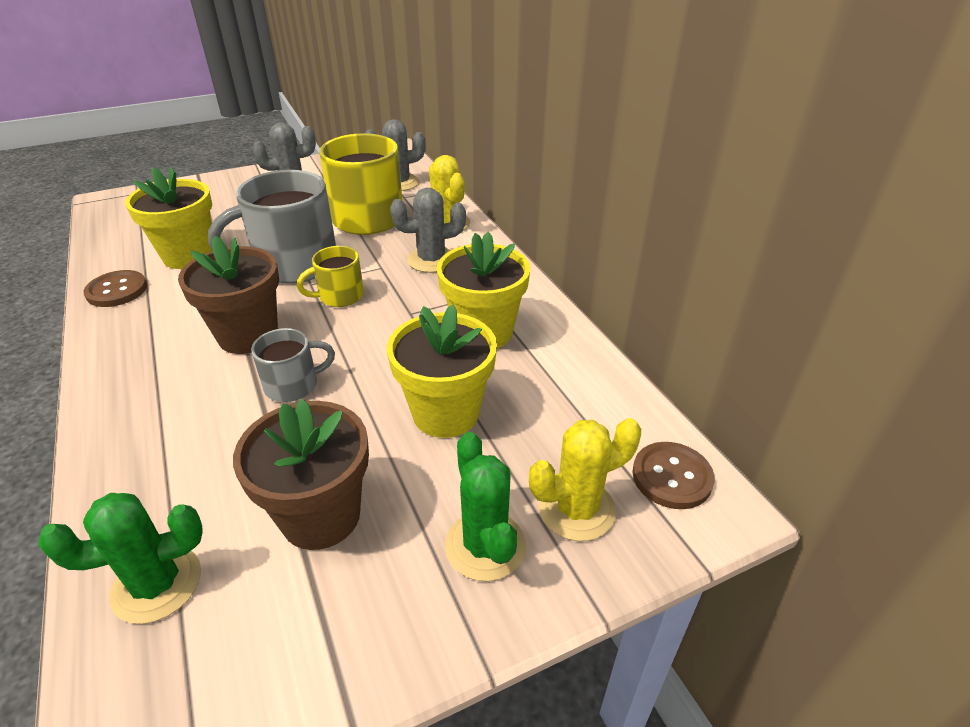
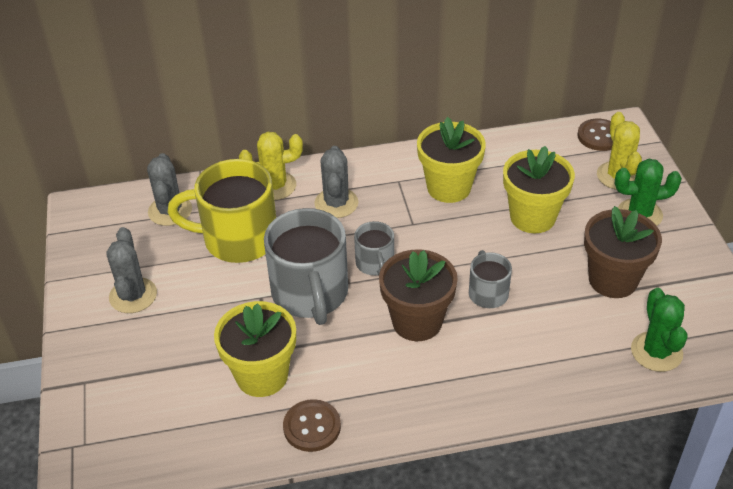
camera: 75 degrees left, 5 degrees up
yellow mug [297,246,364,307] -> grey mug [354,221,394,275]

